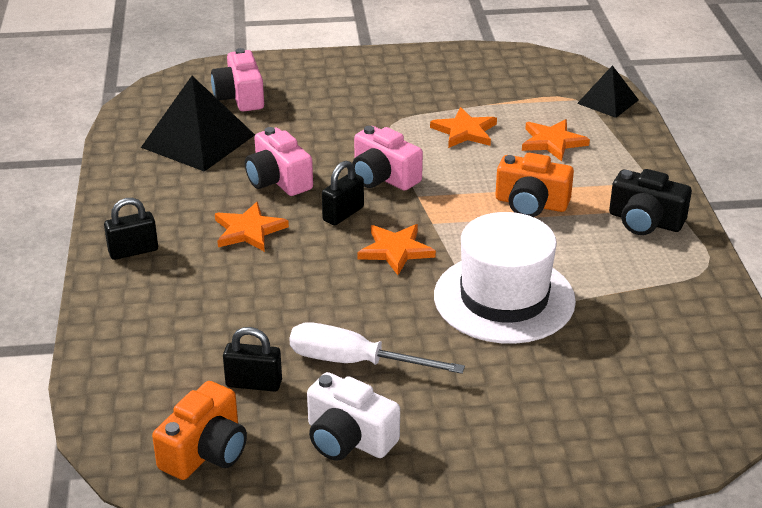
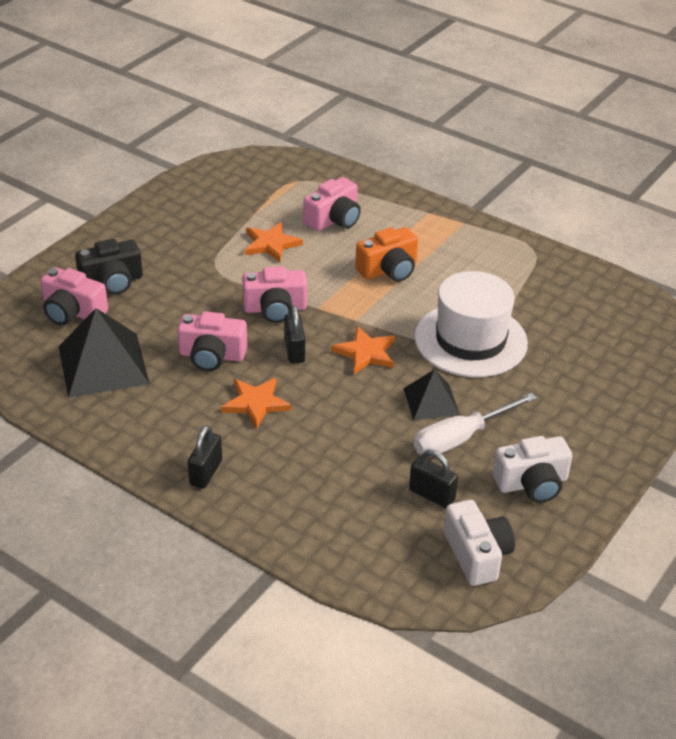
camera: 50 degrees left, 5 degrees up
orange camera [152,381,247,480] -> white camera [444,500,515,586]
black padlock [223,327,282,392] -> black padlock turned 75 degrees clockwise [409,450,458,508]
orange star [522,119,590,161] -> pink camera [303,177,361,231]
black pyramid [577,65,639,118] -> black pyramid moved to [403,369,460,420]
black camera [609,169,692,235] -> black camera moved to [75,239,143,295]

